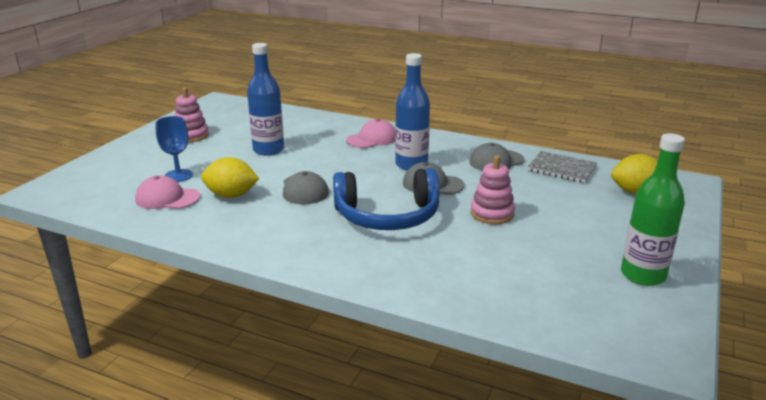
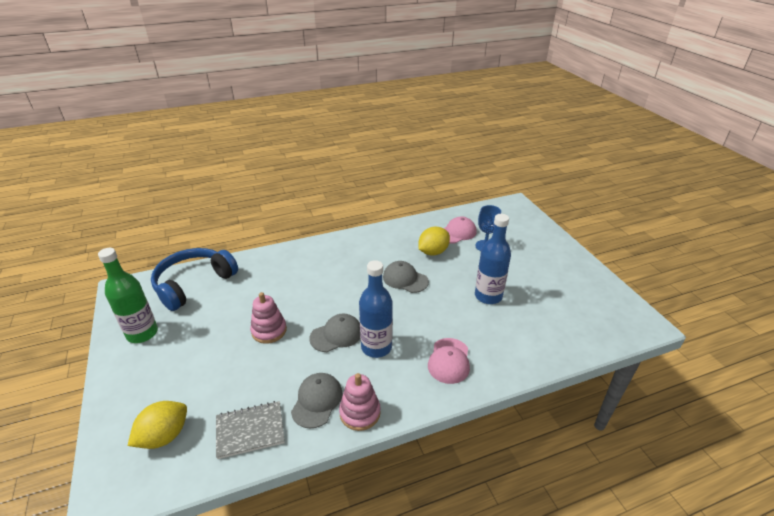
camera: 135 degrees right, 10 degrees up
pink stacking toy [174,87,209,142] -> pink stacking toy moved to [339,373,381,431]
blue headphones [333,168,440,230] -> blue headphones moved to [151,248,238,311]

